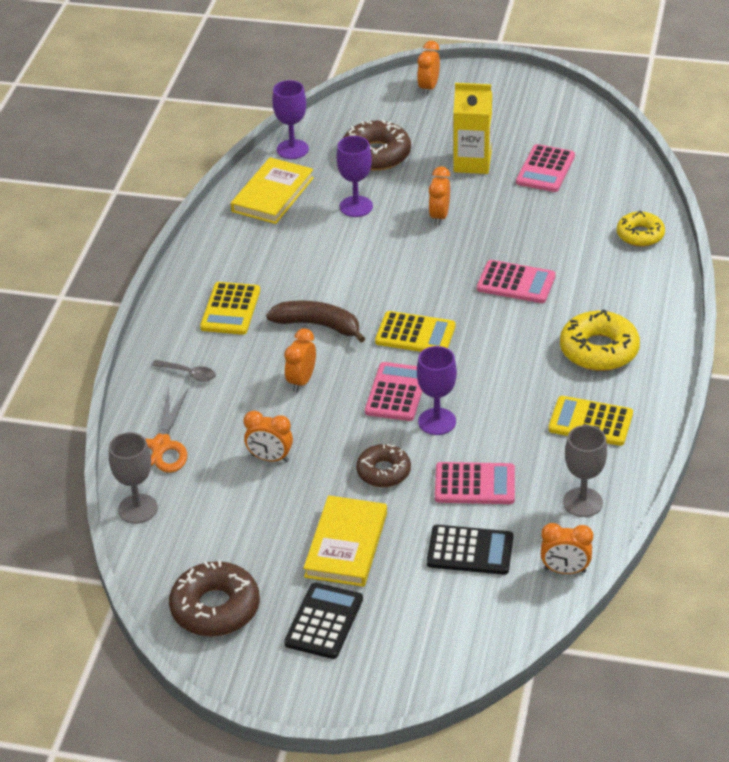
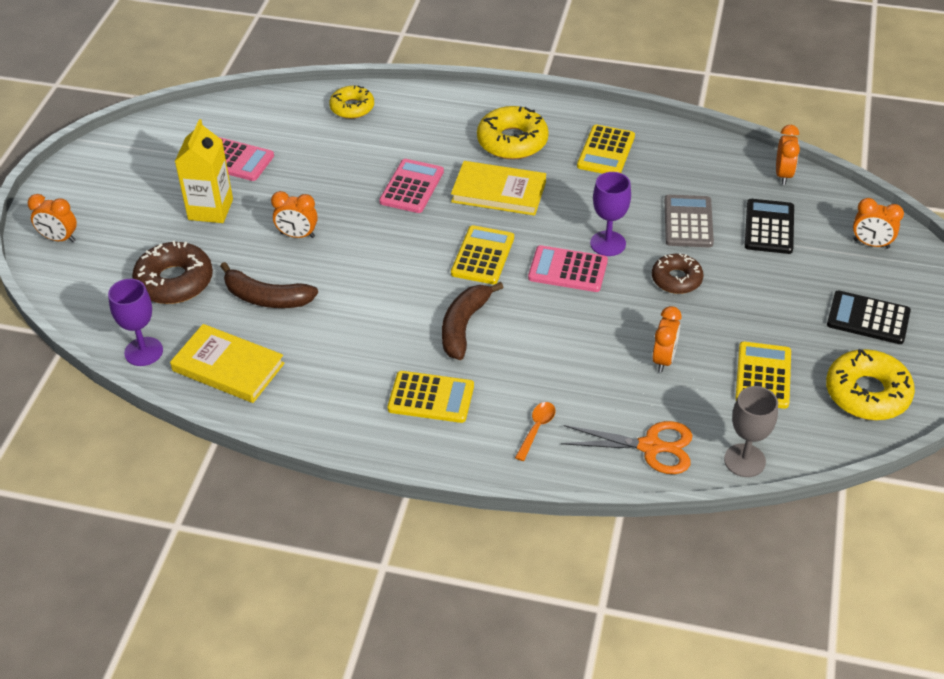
camera: 90 degrees left, 5 degrees up
grey spoon [152,360,216,382] -> orange spoon [515,402,555,461]
brown donut [169,560,260,636] -> yellow donut [826,349,915,420]
orange clock [284,328,316,392] -> orange clock moved to [853,198,904,249]
yellow book [303,495,387,587] -> yellow book moved to [451,161,546,216]
purple goblet [337,136,373,217] -> brown banana [220,262,318,308]
pink calculator [435,462,515,504] -> grey calculator [665,195,714,247]
grey goblet [563,425,607,517] -> none
none -> yellow calculator [736,342,791,409]

